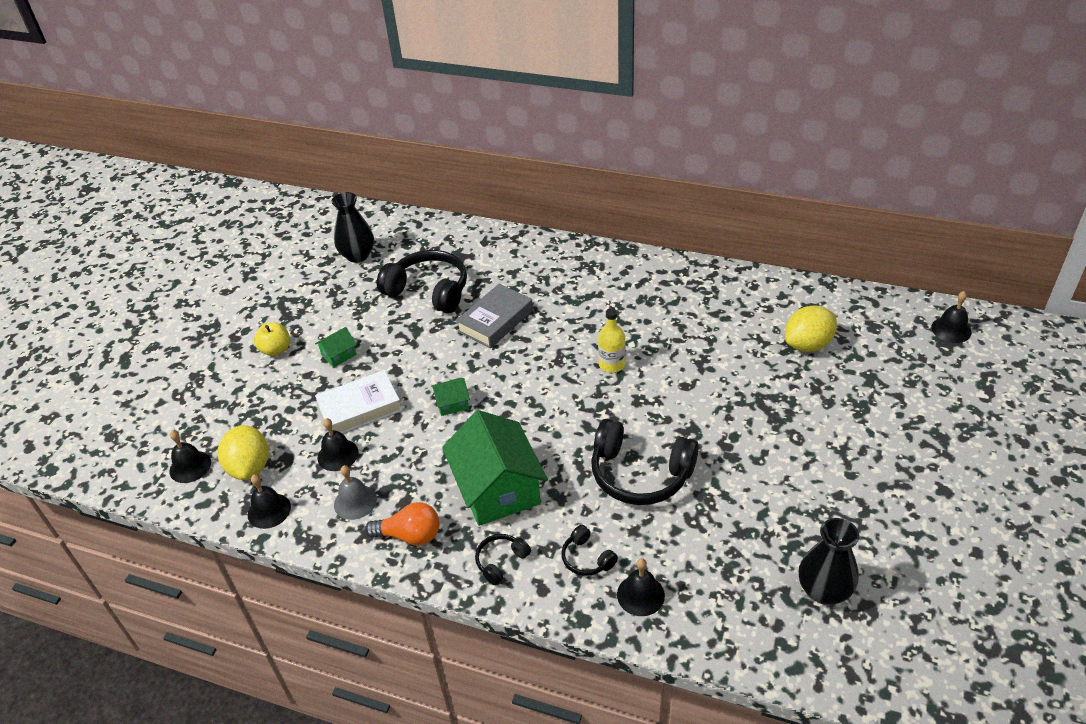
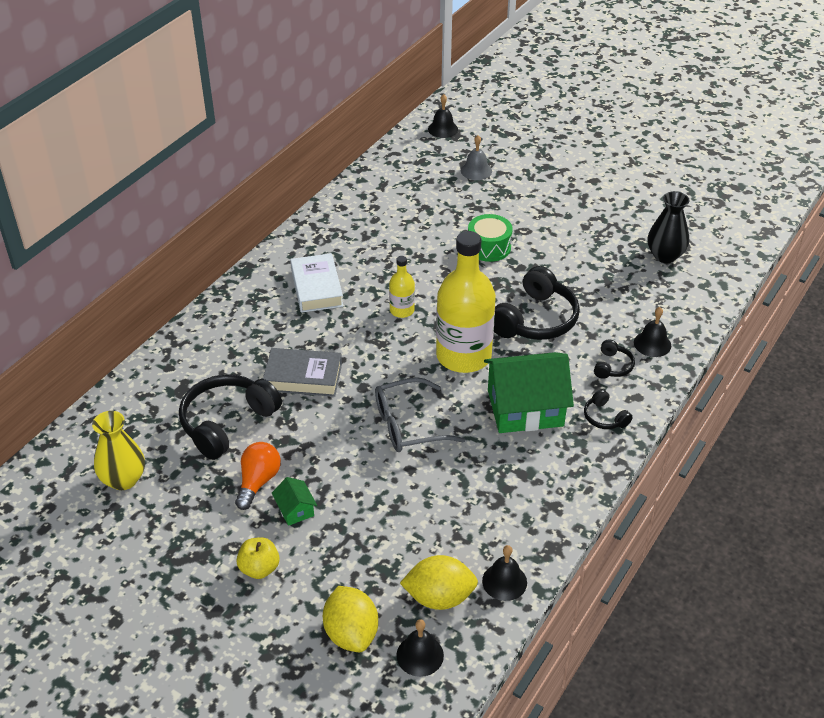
camera: 80 degrees left, 0 degrees up
white book [315,370,402,433] -> white book moved to [290,253,343,313]
black bell [317,418,359,471] -> none
black vase [332,192,374,263] -> yellow vase [92,411,145,490]
grey bell [334,465,377,520] -> grey bell moved to [461,135,492,180]
orange light bulb [365,502,439,546] -> orange light bulb moved to [235,442,281,510]
green house [431,378,470,416] -> grey glasses [375,377,465,452]
grey book [456,284,533,348] -> grey book turned 45 degrees counterclockwise [263,348,342,397]
black headphones [561,525,618,576] -> black headphones turned 45 degrees counterclockwise [594,340,635,379]
yellow lemon [785,305,837,352] -> yellow lemon moved to [323,586,378,652]
none -> yellow bottle [436,231,496,373]
none -> green drum [468,214,513,262]

